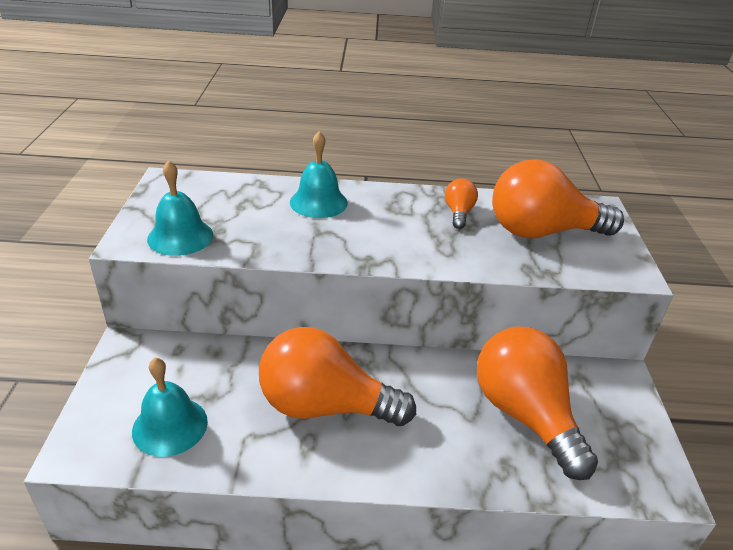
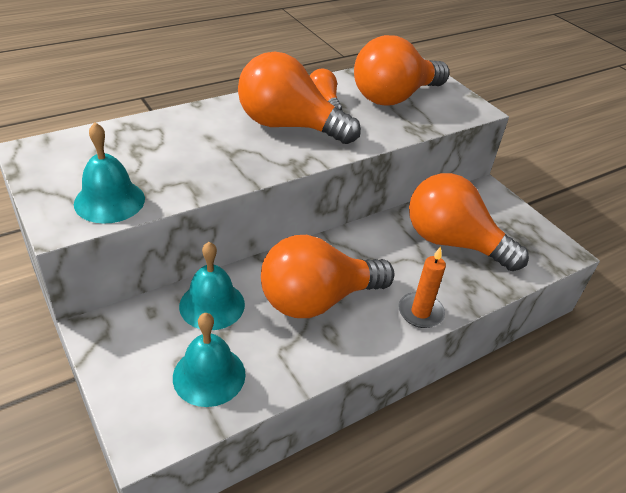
camera: 35 degrees left, 5 degrees up
turquoise bell [290,131,348,218] -> turquoise bell moved to [179,242,245,330]
none -> orange light bulb [238,52,361,144]
none -> orange candle [398,246,446,328]

